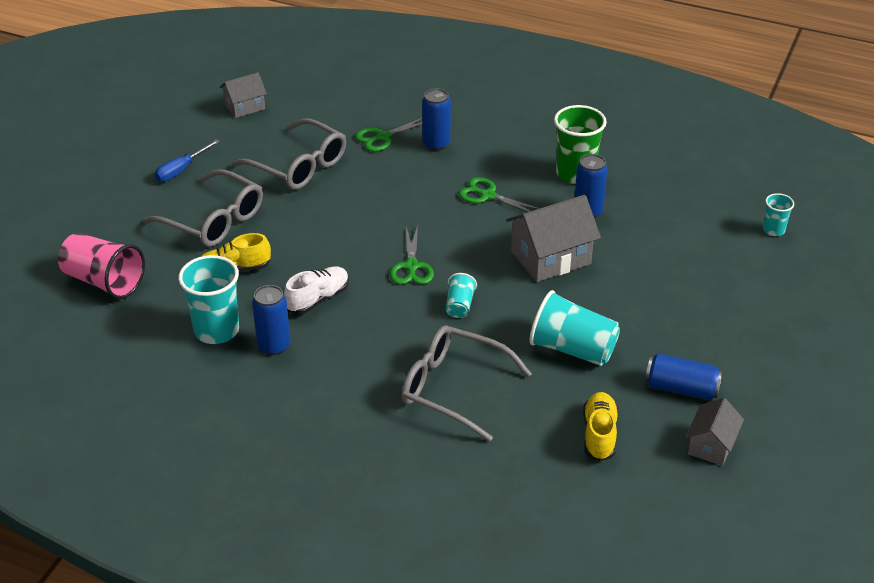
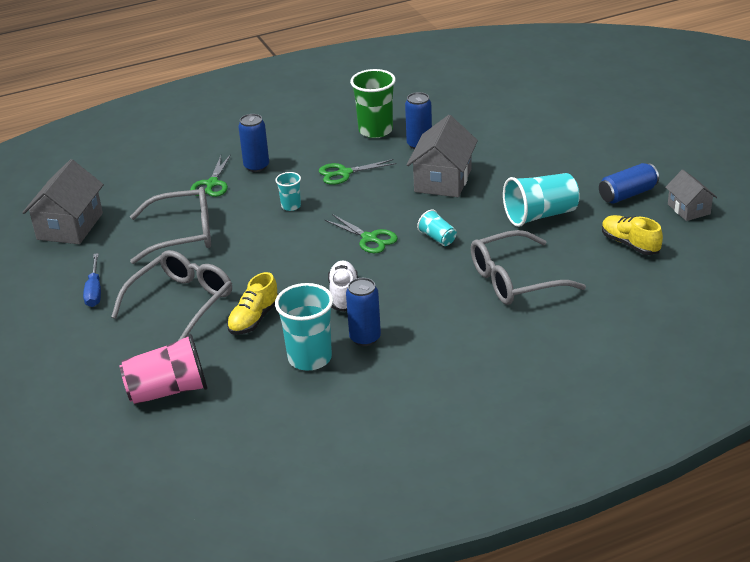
camera: 45 degrees left, 5 degrees down
grey glasses [143,169,263,247] -> grey glasses turned 45 degrees counterclockwise [111,250,232,341]
grey house [220,72,267,118] -> grey house [22,159,104,244], size x1.69
turquoise cup [763,193,794,236] -> turquoise cup moved to [276,172,301,211]

